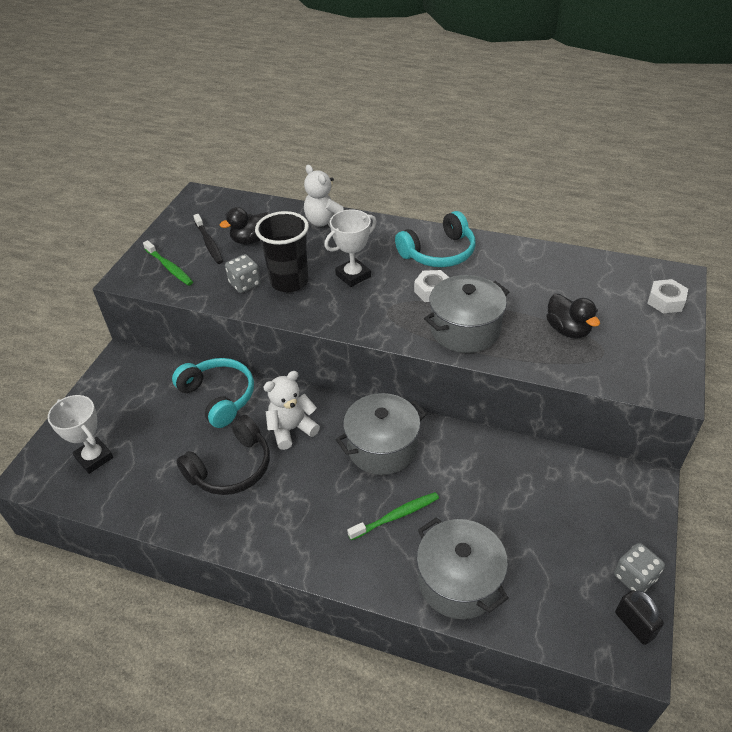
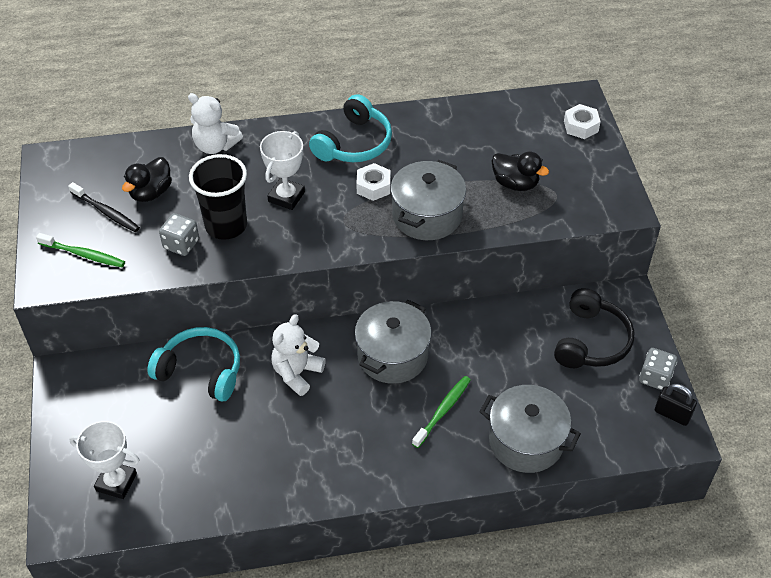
camera: 30 degrees left, 5 degrees up
black headphones [176,415,270,495] -> black headphones moved to [554,288,635,368]

